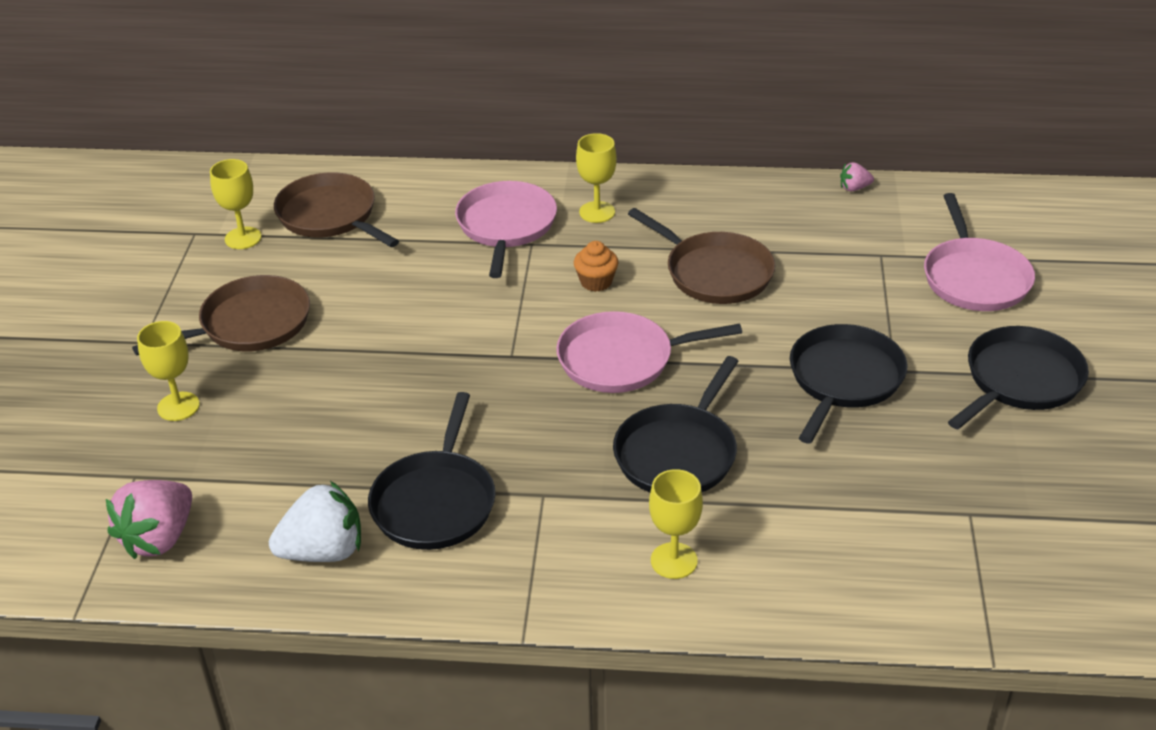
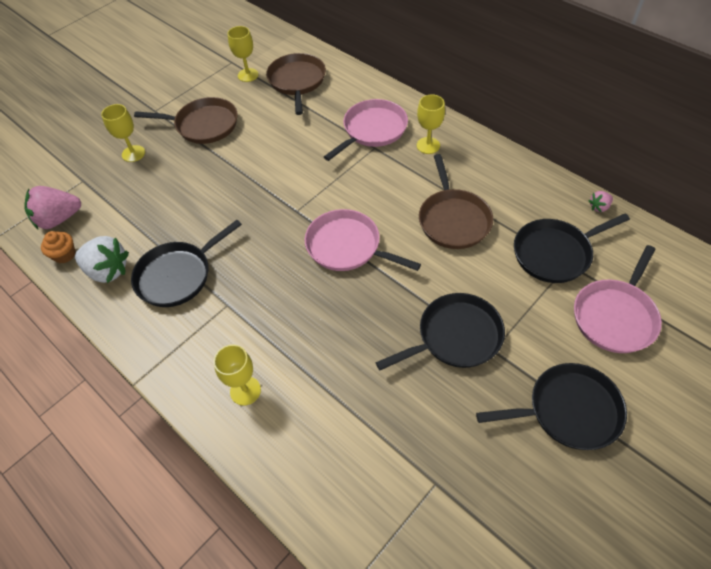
camera: 40 degrees right, 15 degrees up
orange cupcake [574,241,618,292] -> orange cupcake moved to [41,231,75,264]
black pan [613,356,738,492] -> black pan moved to [514,213,630,283]
pink strawberry [840,162,874,192] -> pink strawberry turned 60 degrees counterclockwise [588,191,613,212]

